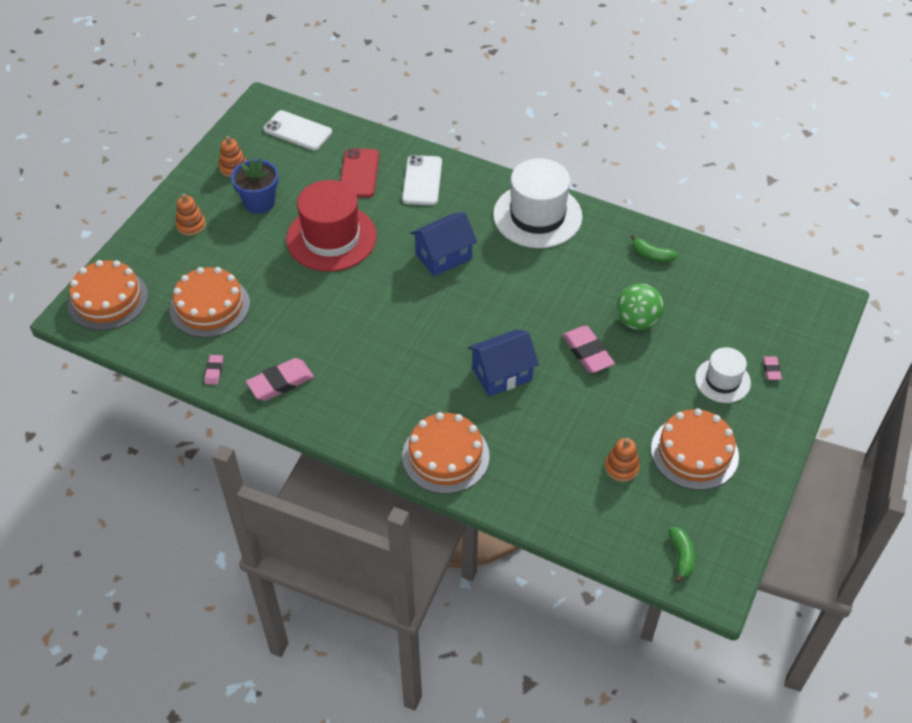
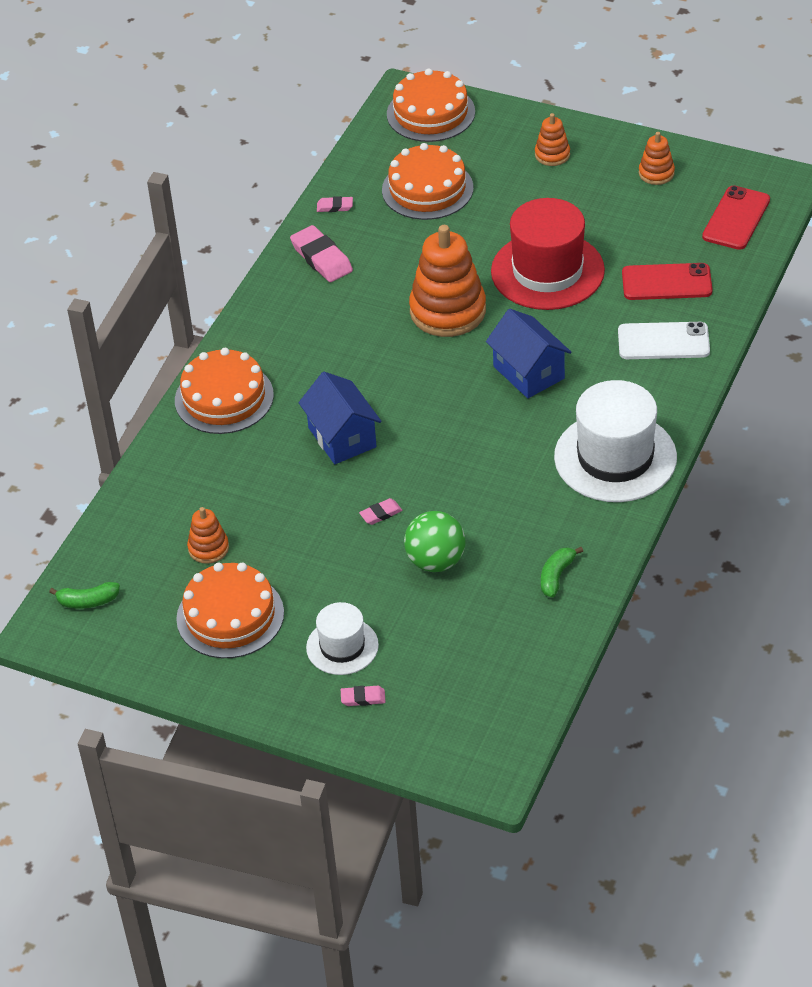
camera: 90 degrees right, 5 degrees down
blue flower pot [231,159,279,214] -> none
white phone [263,110,332,151] -> red phone [702,186,770,250]
pink eraser [562,326,615,373] -> pink eraser [359,498,403,525], size x0.52
none -> orange stacking toy [409,225,486,337]

